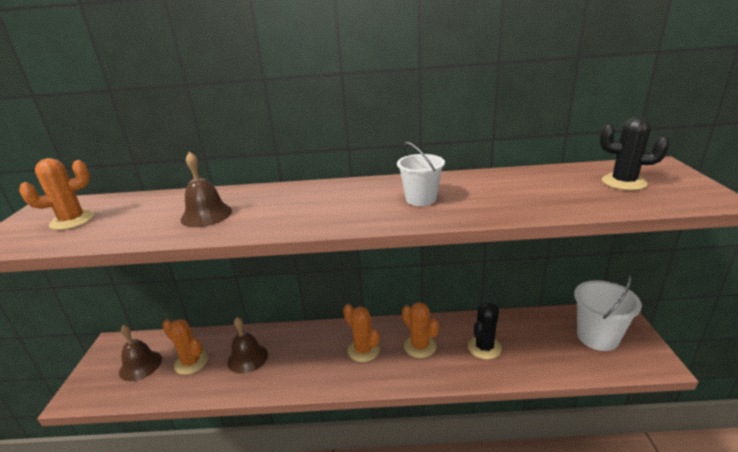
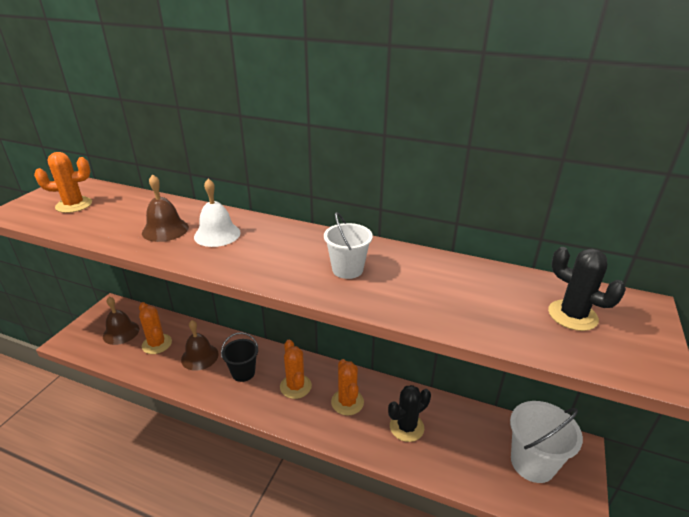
camera: 20 degrees right, 5 degrees up
none -> white bell [194,179,241,247]
none -> black bucket [221,332,258,382]

